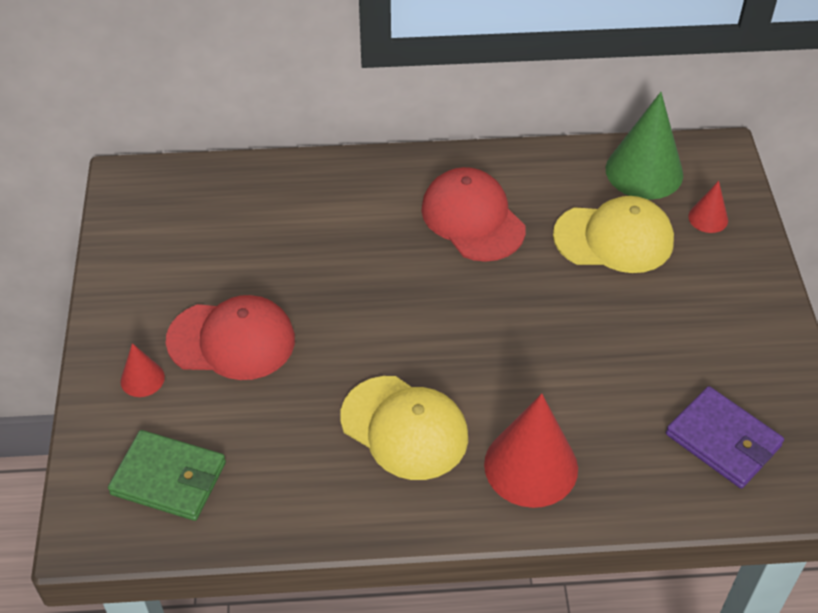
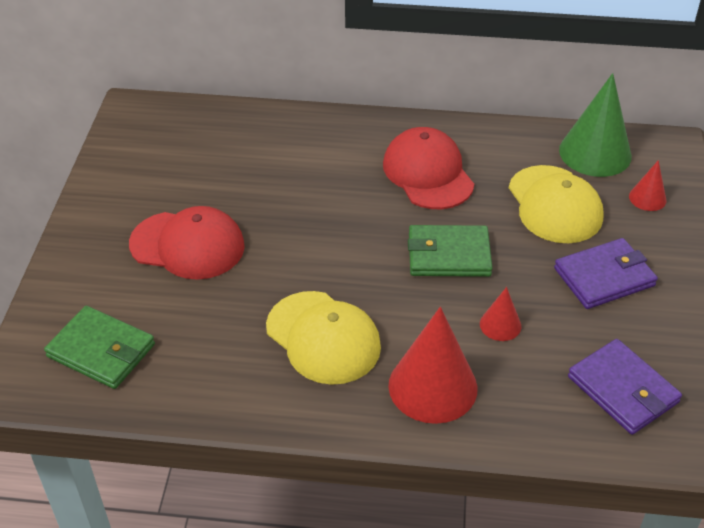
camera: 10 degrees right, 5 degrees down
red cone [121,343,165,397] -> red cone moved to [480,287,521,341]
yellow cap [553,196,674,273] -> yellow cap turned 60 degrees clockwise [509,165,604,243]
none -> green wallet [408,225,493,277]
none -> purple wallet [554,238,658,309]

